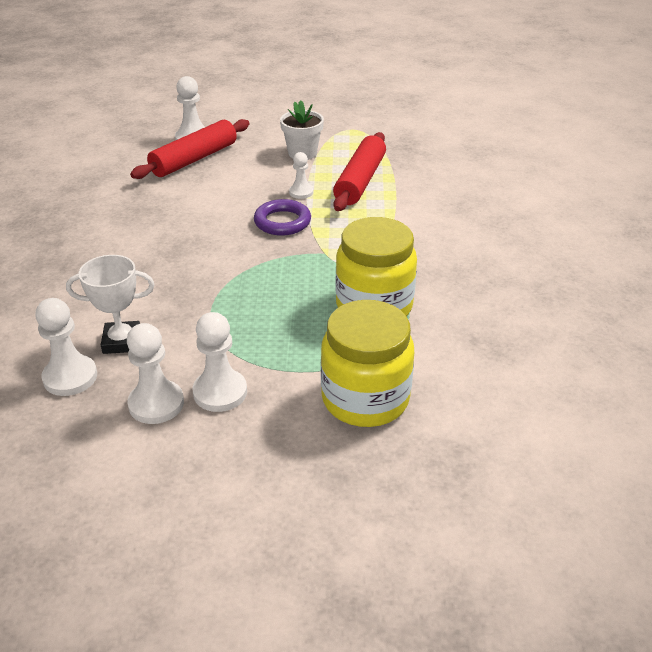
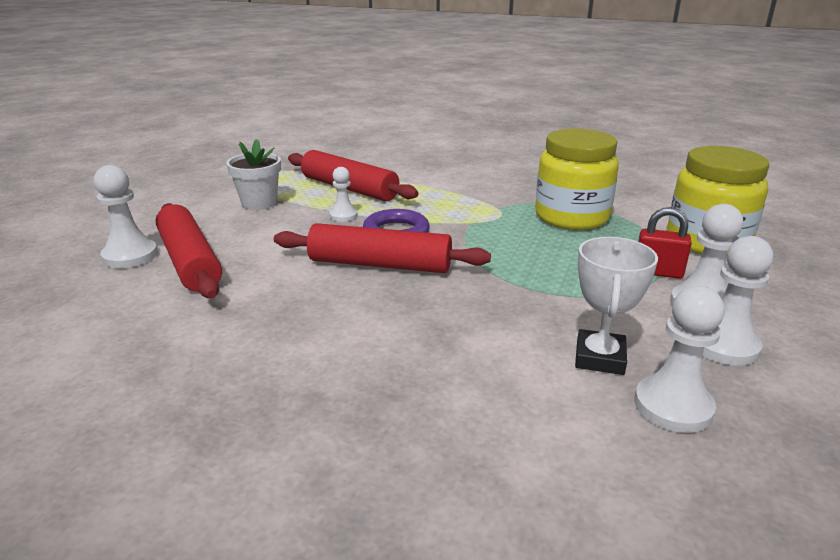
camera: 70 degrees left, 10 degrees down
none -> red rolling pin [274,223,491,273]
none -> red padlock [638,207,692,279]

